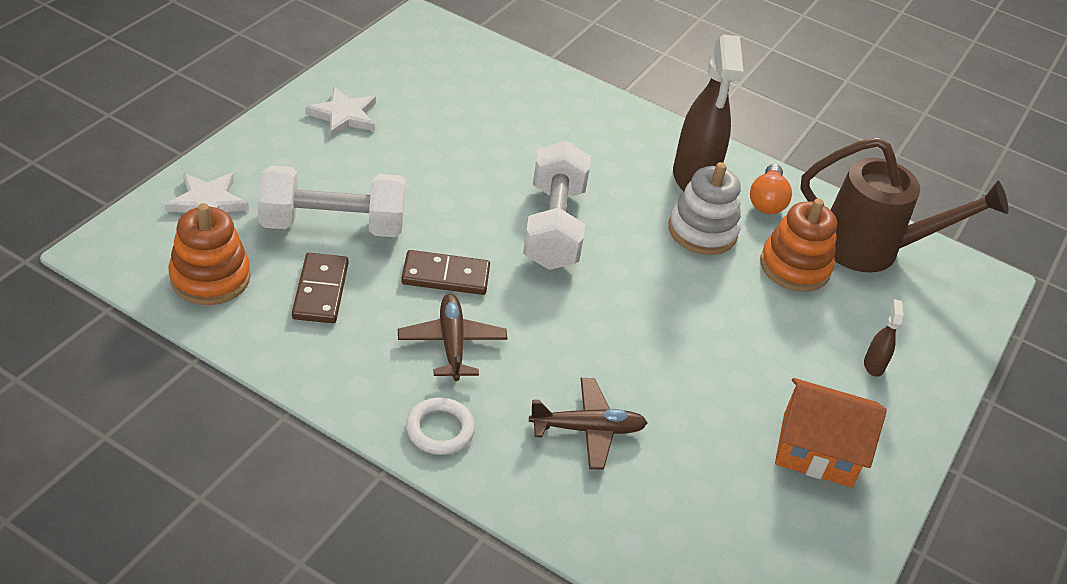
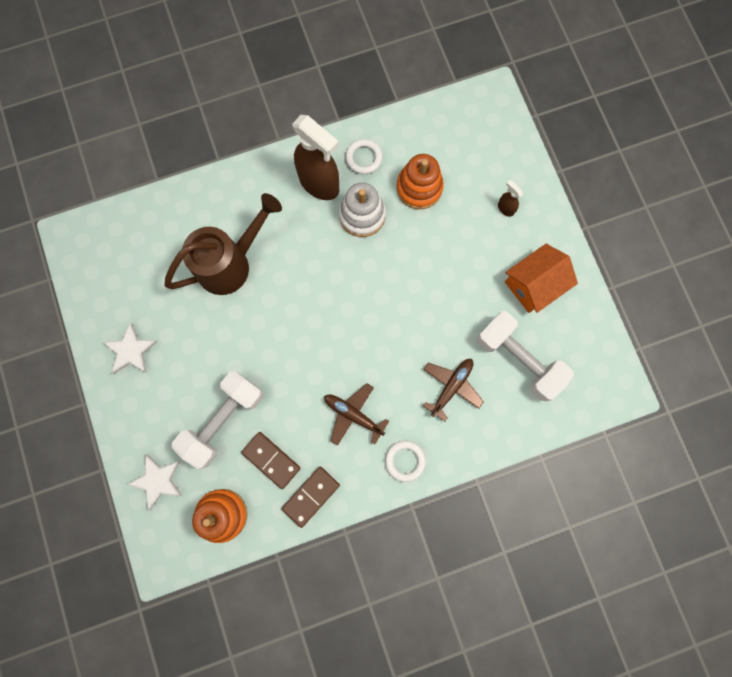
camera: 45 degrees left, 35 degrees up
brown domino [401,250,490,295] -> brown domino moved to [282,467,340,528]
white dumbbell [523,141,591,270] -> white dumbbell moved to [476,311,574,401]
orange light bulb [750,164,792,214] -> white ring [345,139,383,174]
brown watering can [800,137,1009,273] -> brown watering can moved to [164,193,282,295]

